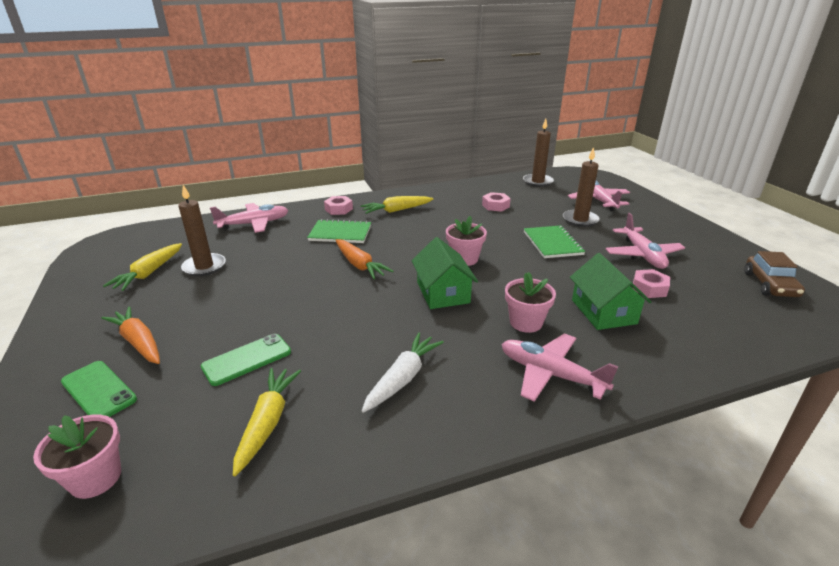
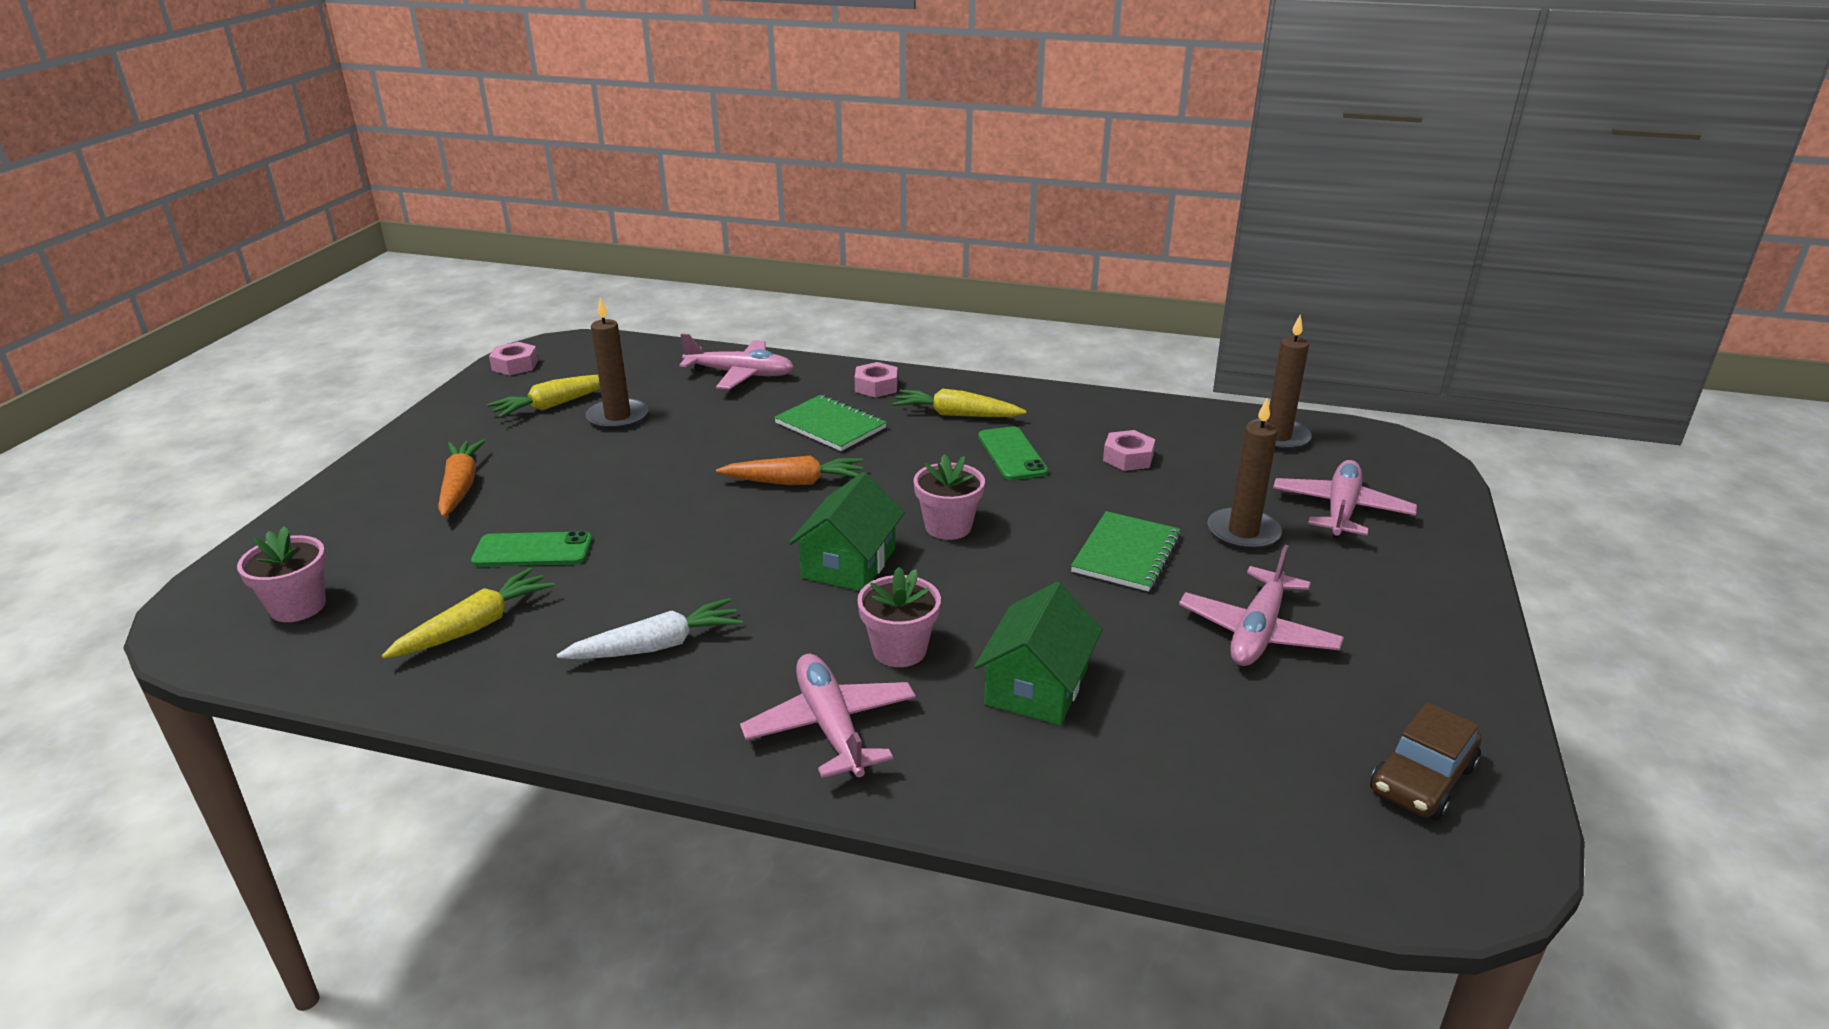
camera: 35 degrees right, 0 degrees up
green phone [61,361,137,417] -> green phone moved to [978,426,1048,480]
orange carrot [336,239,393,279] -> orange carrot turned 90 degrees counterclockwise [716,455,863,485]
pink nut [632,269,670,298] -> pink nut moved to [489,342,538,375]

